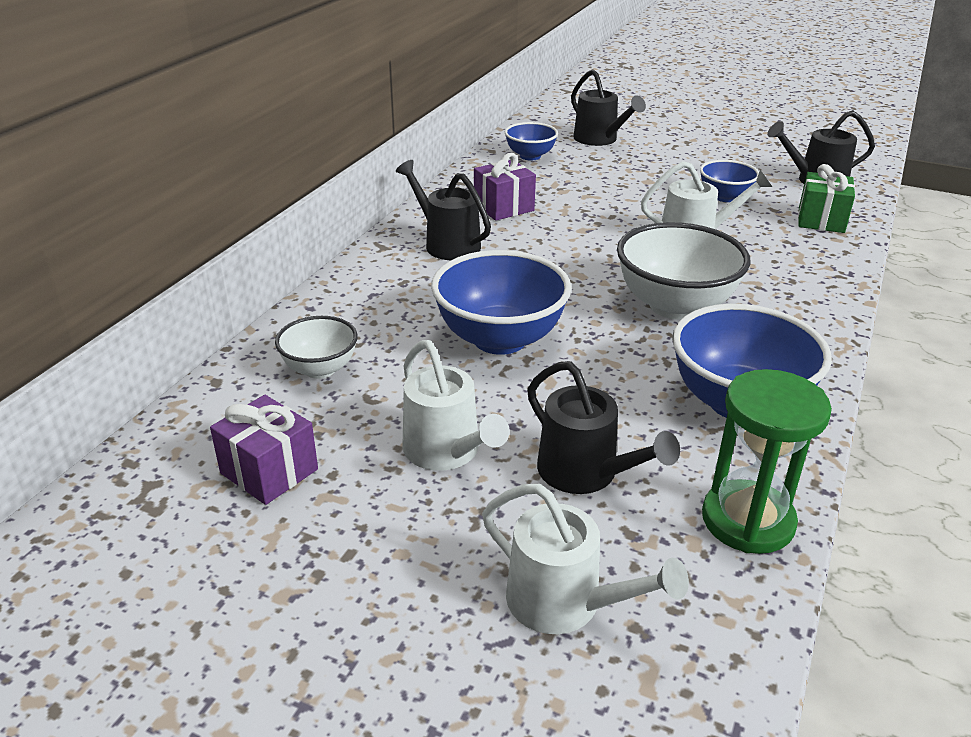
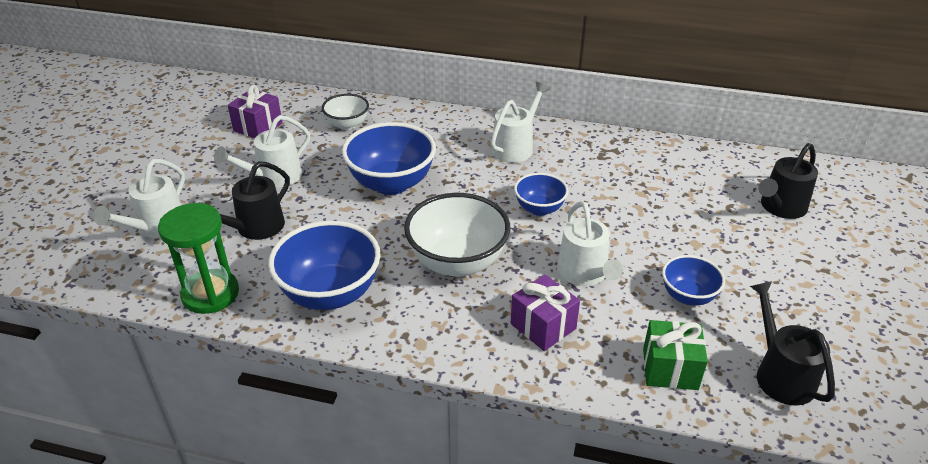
camera: 80 degrees right, 5 degrees up
black watering can [396,160,491,260] -> white watering can [491,82,550,163]
purple gift [474,153,536,221] -> purple gift moved to [511,275,580,351]
blue bowl [505,122,558,160] -> blue bowl moved to [514,173,568,216]

